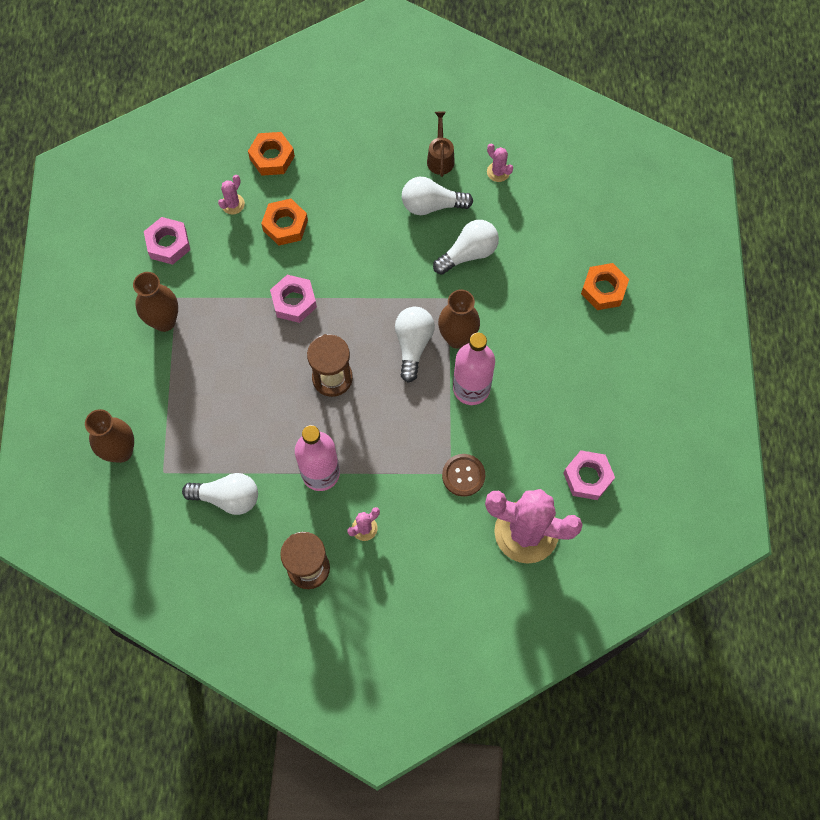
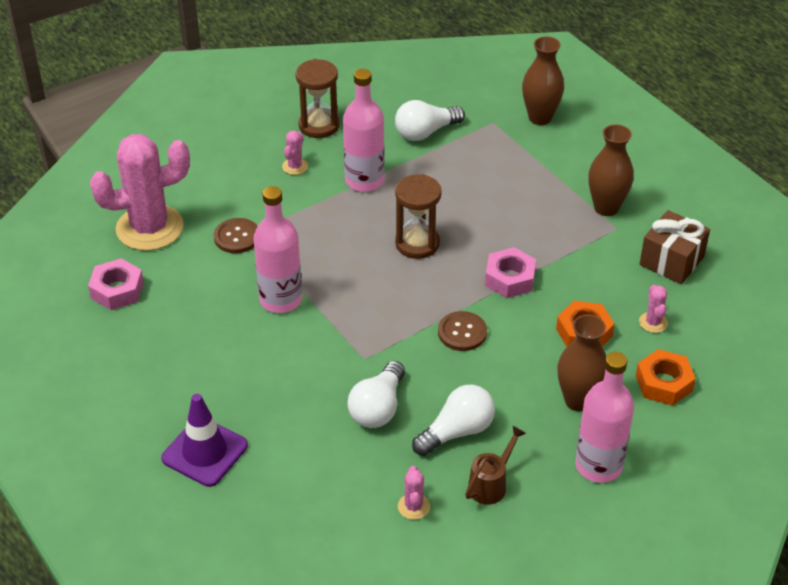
camera: 145 degrees right, 25 degrees down
pink nut [144,217,190,265] -> brown gift [640,210,710,284]
white light bulb [395,307,435,383] -> none
brown watering can [427,111,455,177] -> brown watering can turned 105 degrees counterclockwise [465,426,526,505]
brown vase [438,290,480,349] -> brown vase moved to [557,315,607,411]
pink cactus [487,144,513,182] -> pink cactus turned 75 degrees clockwise [398,466,430,520]
orange nut [581,263,629,310] -> purple traffic cone [161,394,248,487]
none -> brown button [438,311,487,351]
none -> pink bottle [575,352,634,483]

